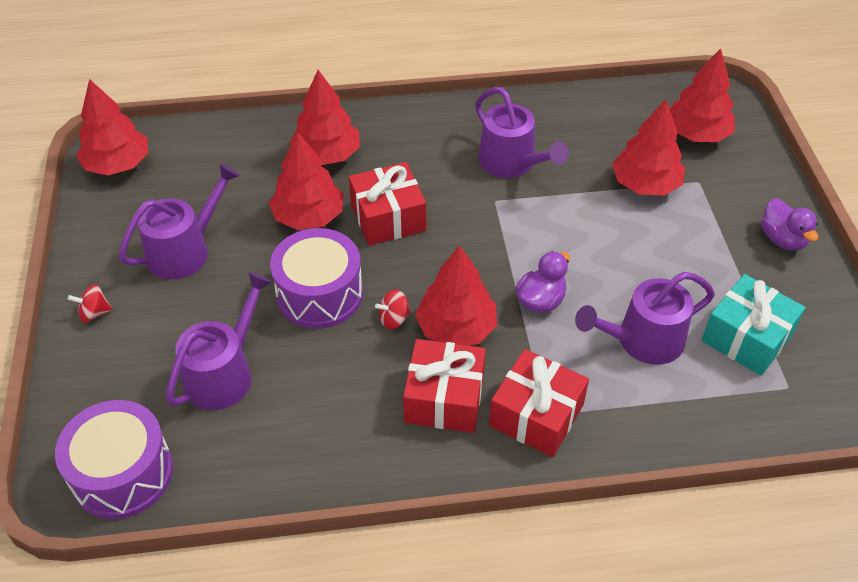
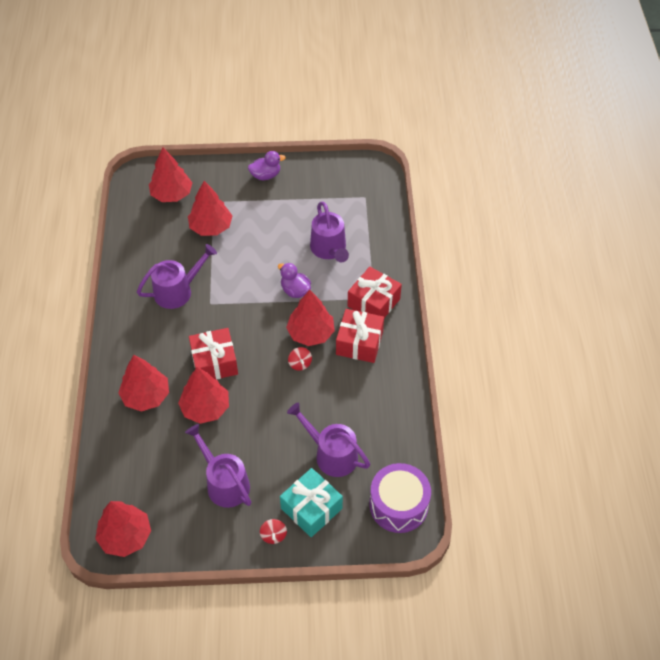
camera: 85 degrees left, 5 degrees up
purple drum [270,228,363,329] -> none
turquoise gift [702,274,806,376] -> turquoise gift moved to [280,468,343,537]

